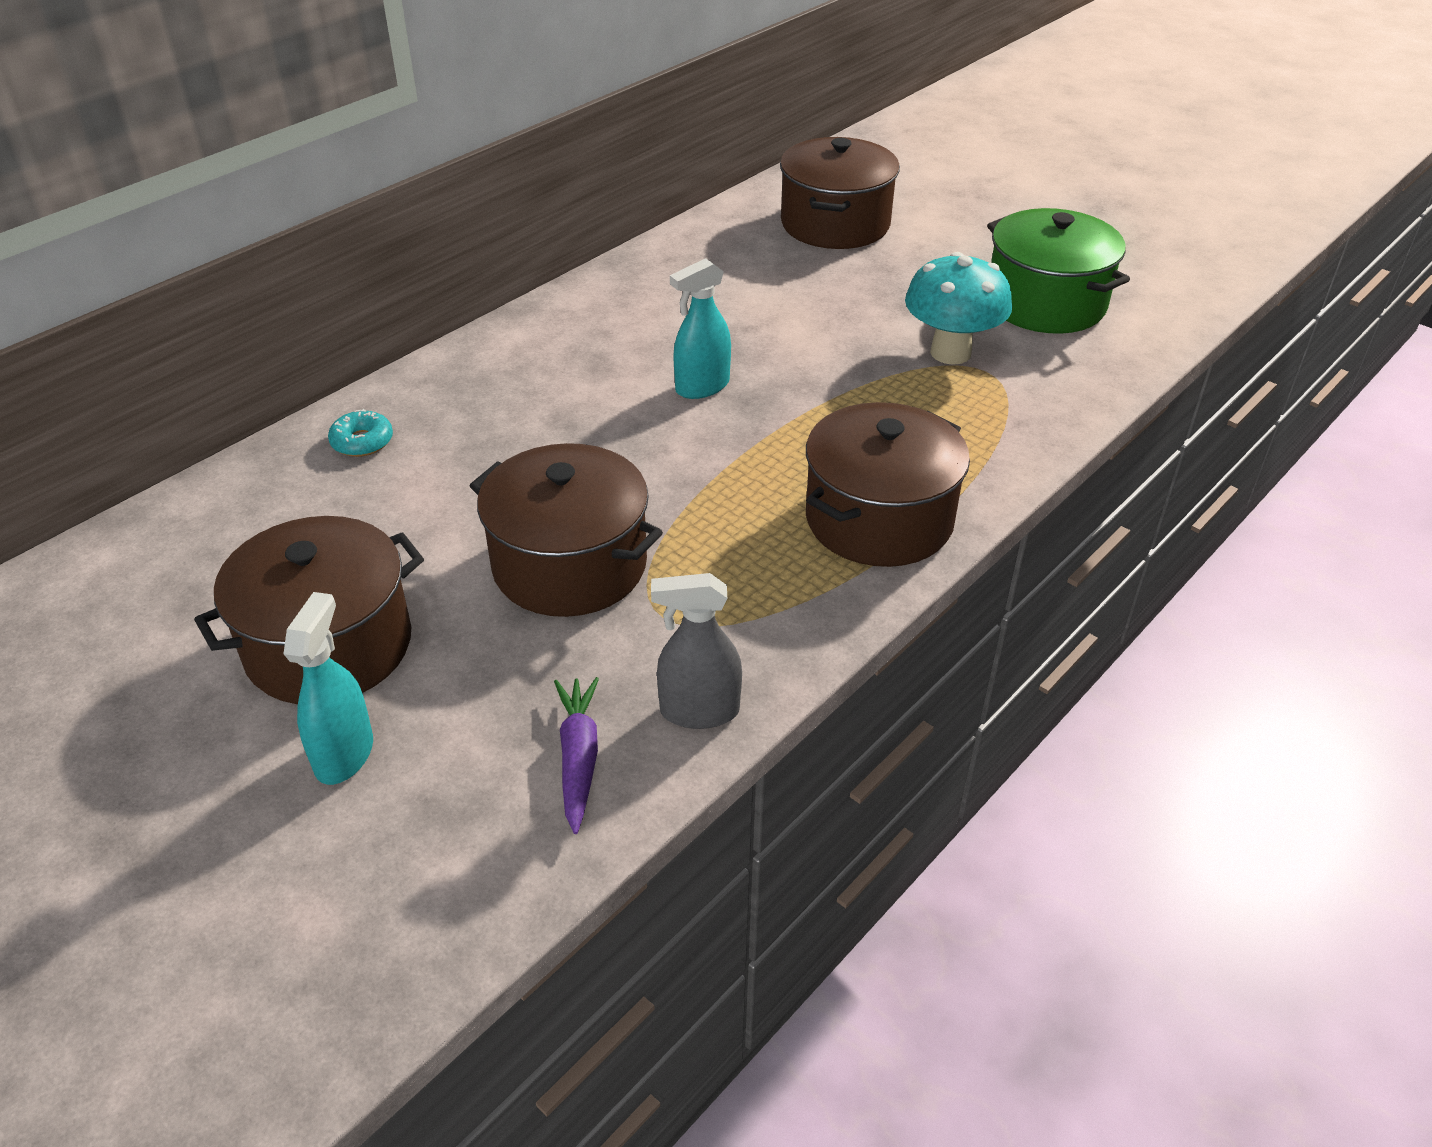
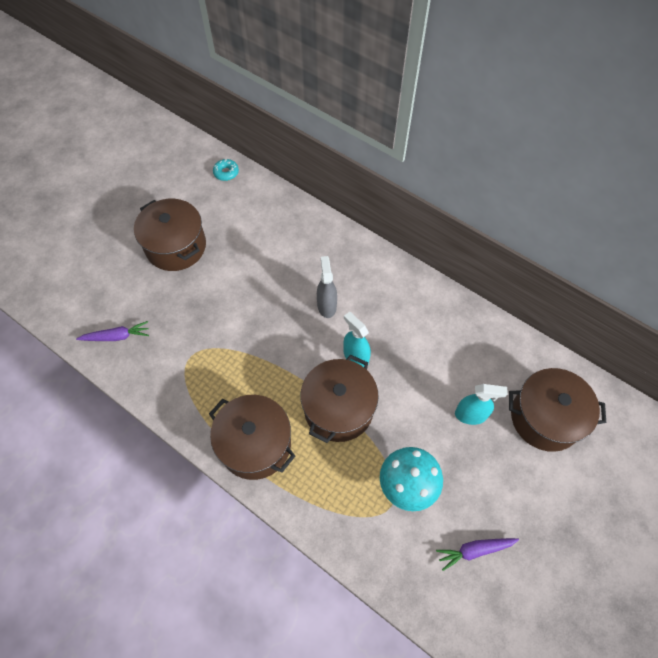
camera: 85 degrees right, 20 degrees up
turquoise spray bottle [283,592,373,785] -> turquoise spray bottle moved to [455,384,508,425]
turquoise donut [328,409,393,457] -> turquoise donut moved to [213,159,239,181]
brown pot [470,443,663,617] -> brown pot moved to [300,354,379,443]
grey spray bottle [651,573,742,729] -> grey spray bottle moved to [317,256,337,318]
green pot [987,208,1130,334] -> purple carrot [436,538,519,571]

